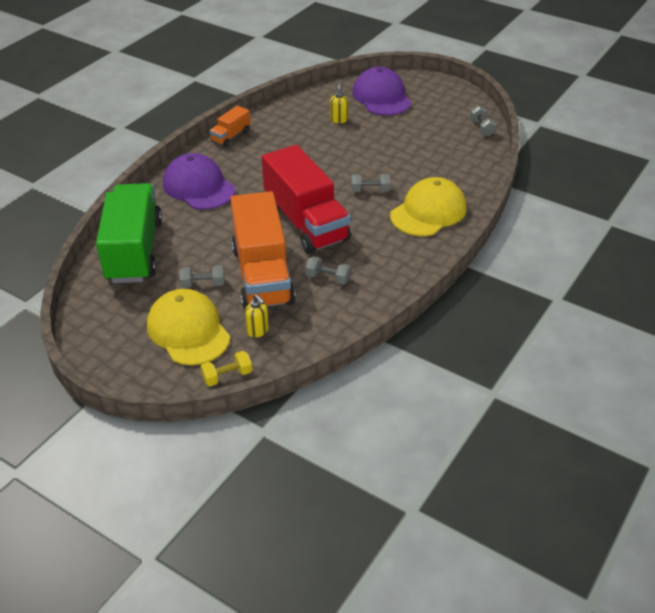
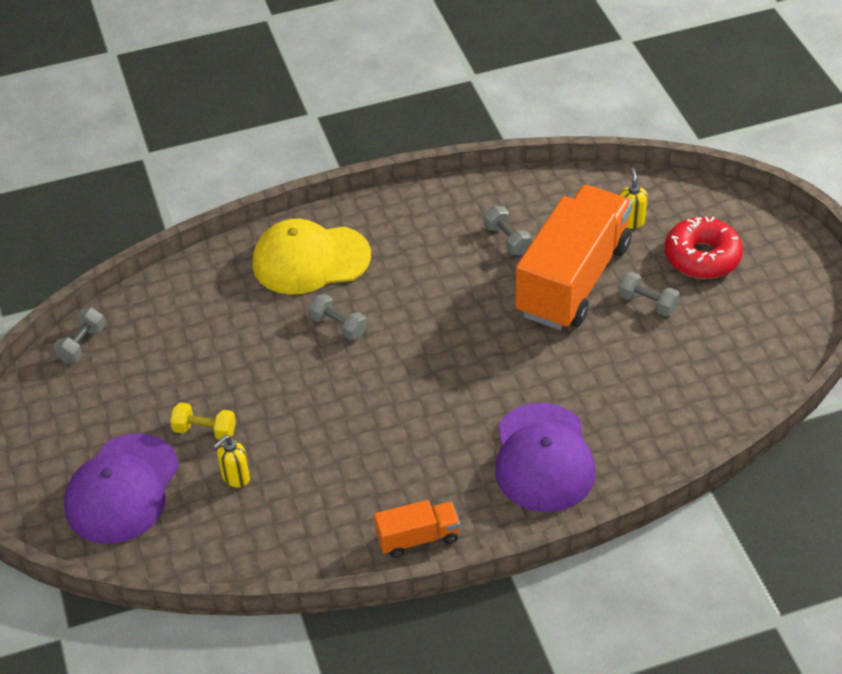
camera: 140 degrees left, 5 degrees up
green truck [96,183,162,283] -> none
yellow cap [147,289,230,365] -> red donut [664,217,743,279]
yellow dumbbell [200,351,252,386] -> yellow dumbbell moved to [170,402,236,440]
red truck [262,145,351,254] -> none

